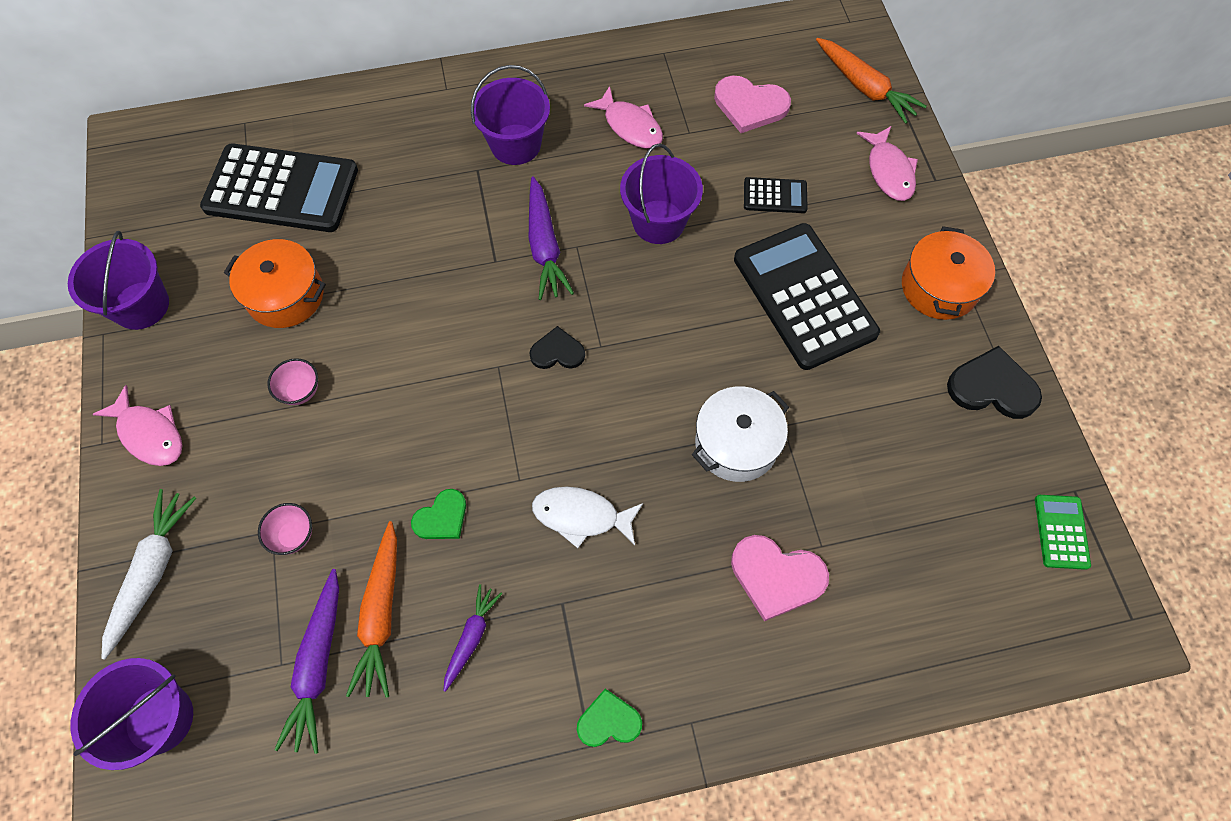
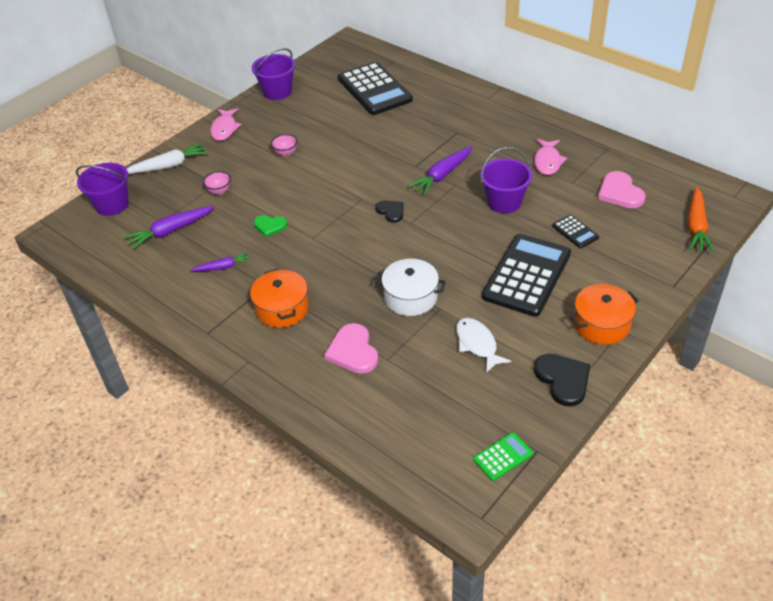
camera: 55 degrees right, 20 degrees down
orange pot [224,239,326,328] -> orange pot moved to [250,269,309,328]
orange carrot [346,521,397,698] -> none
purple bucket [471,65,550,165] -> none
white fish [532,487,643,548] -> white fish moved to [456,318,511,373]
green heart [577,689,642,747] -> none
pink fish [856,126,918,201] -> none

